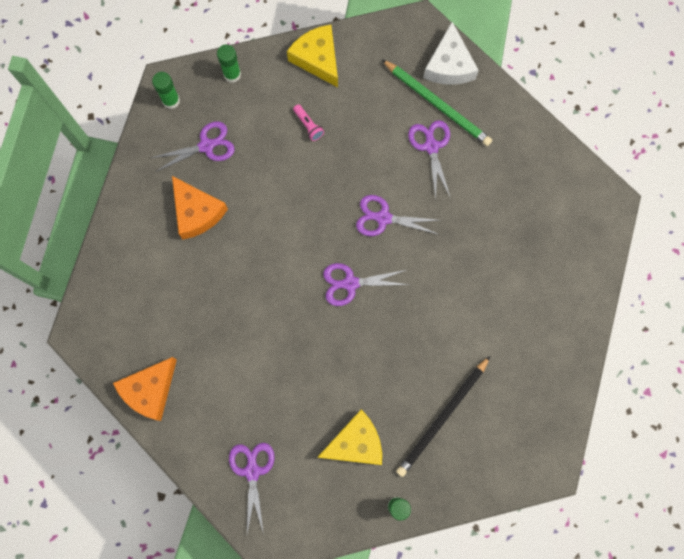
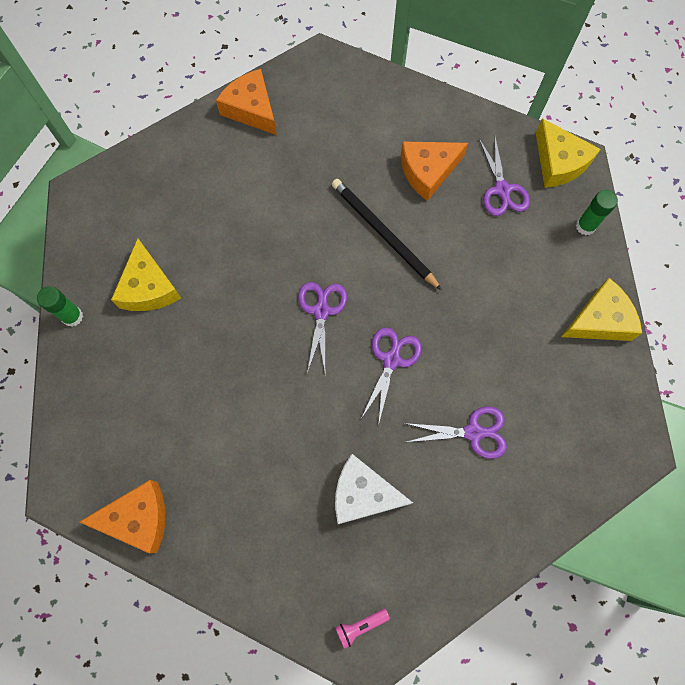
camera: 100 degrees right, 5 degrees down
green glue stick [152,72,180,109] -> yellow cheese [535,118,601,188]
purple scissors [229,443,275,534] -> none
pink flashlight [293,104,324,141] -> pink flashlight moved to [335,609,390,649]
green pencil [382,59,492,146] -> none
black pencil [396,356,490,477] -> black pencil moved to [332,179,442,290]
white cheese [423,22,479,85] -> white cheese moved to [335,454,413,524]
none -> orange cheese [79,480,165,553]

